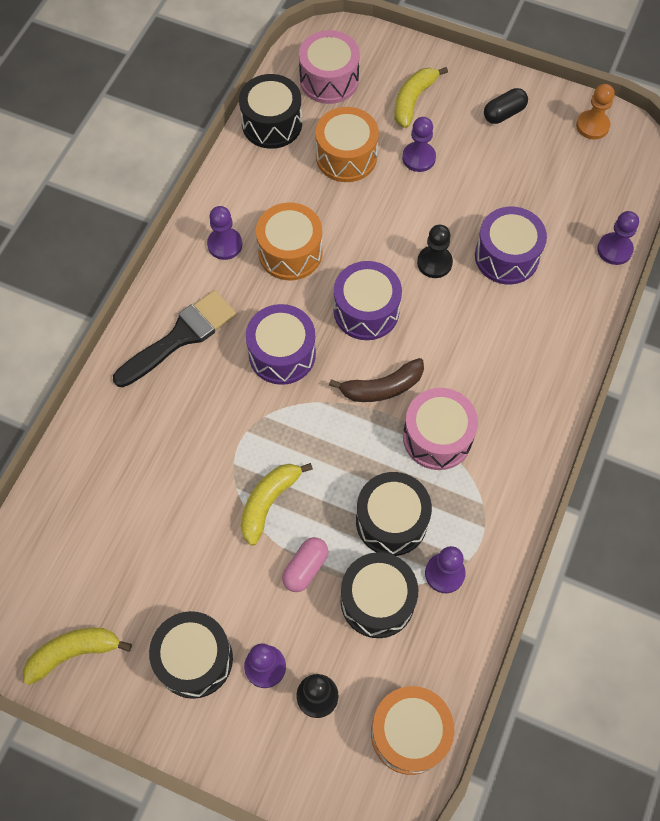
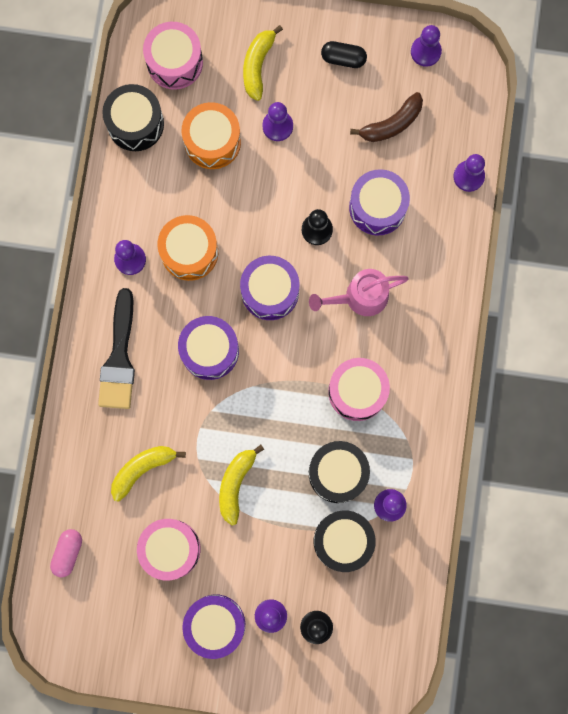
camera: 15 degrees left, 15 degrees up
yellow banana [23,628,132,685] -> yellow banana moved to [111,446,186,502]
black brush [113,290,236,387] -> black brush turned 150 degrees clockwise [98,288,135,409]
black drum [149,611,233,699] -> purple drum [183,594,245,659]
pink capsule [282,537,328,592] -> pink capsule moved to [50,529,82,577]
brown banana [329,358,424,402] -> brown banana moved to [350,92,423,142]
orange drum [371,686,454,775] -> none
black capsule [484,88,528,124] -> black capsule turned 60 degrees clockwise [321,41,367,68]
orange pawn [576,84,615,139] -> purple pawn [411,25,442,67]
none -> pink drum [137,519,200,581]
none -> pink watering can [309,269,409,316]

